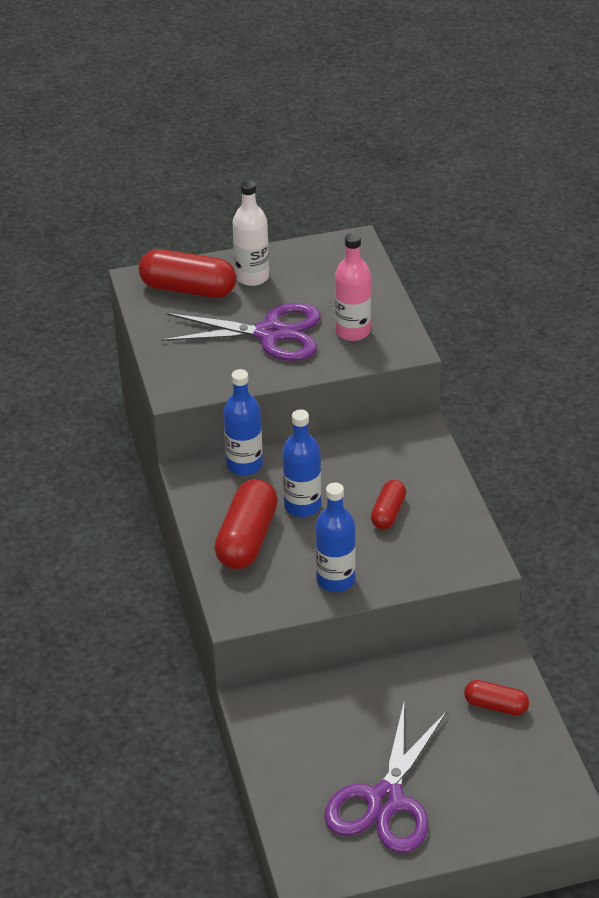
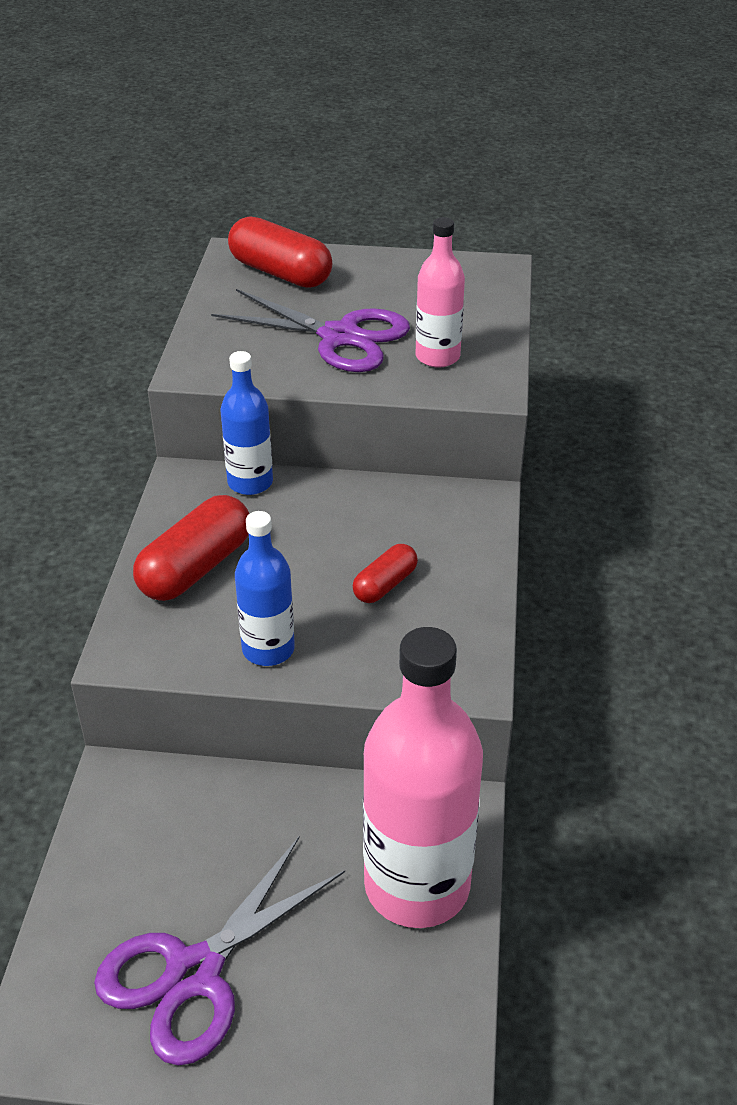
camera: 20 degrees right, 0 degrees up
white bottle [233,180,269,286] -> none
blue bottle [282,409,321,517] -> none
red capsule [464,680,529,716] -> pink bottle [363,627,483,928]

